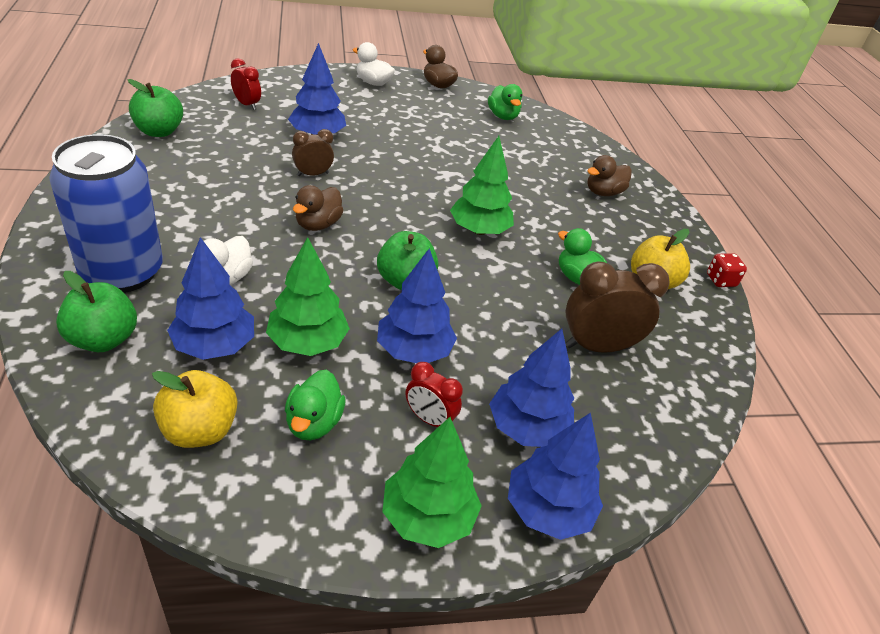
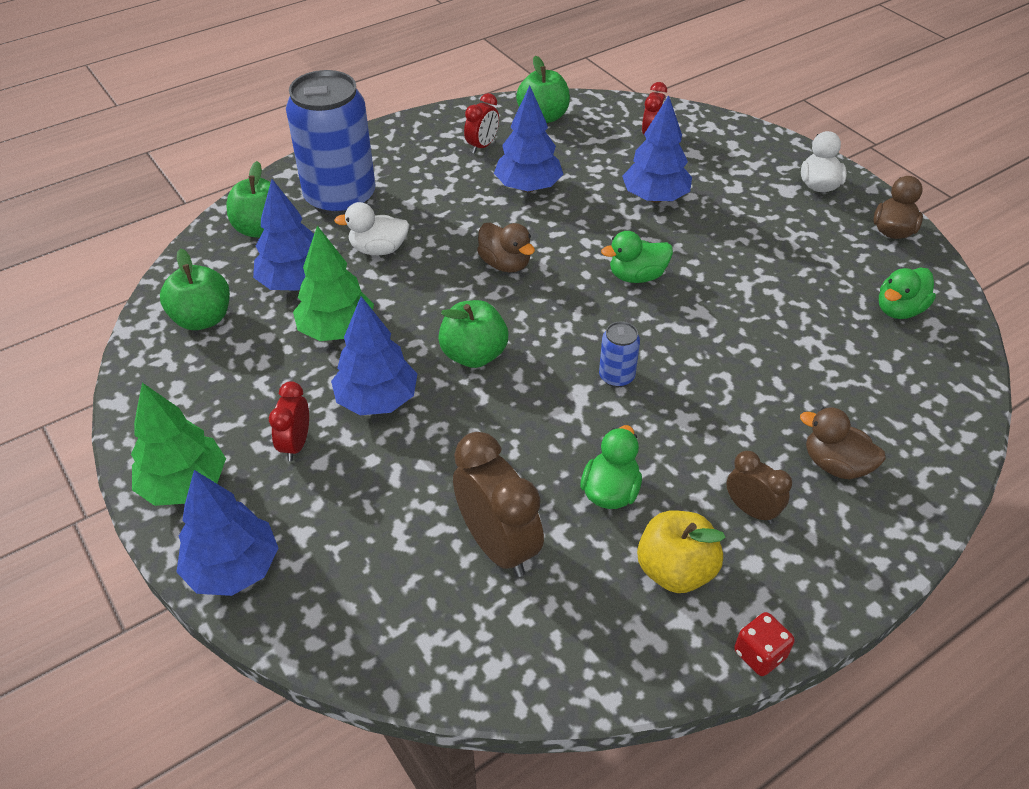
camera: 70 degrees right, 5 degrees up
yellow apple [152,370,237,448] -> green apple [160,248,230,330]
green duck [285,370,346,440] -> green duck moved to [601,231,673,283]
brown clock [292,129,334,176] -> brown clock moved to [726,451,792,524]
brown duck [293,185,344,231] -> brown duck turned 135 degrees counterclockwise [477,223,535,272]
green tree [450,136,514,235] -> blue can [599,321,640,388]
blue tree [489,329,574,447] -> blue tree moved to [494,86,563,192]
none -> red clock [464,93,499,154]

